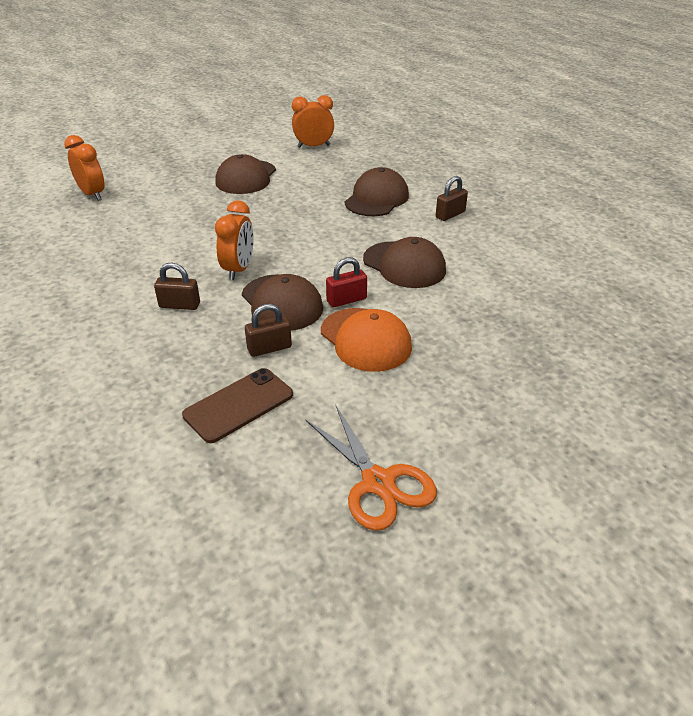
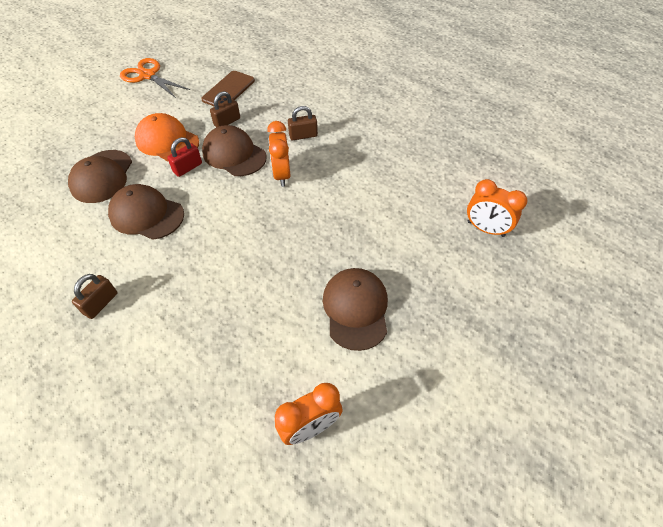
camera: 160 degrees right, 15 degrees up
brown cap [345,167,409,216] -> brown cap moved to [68,150,132,203]

